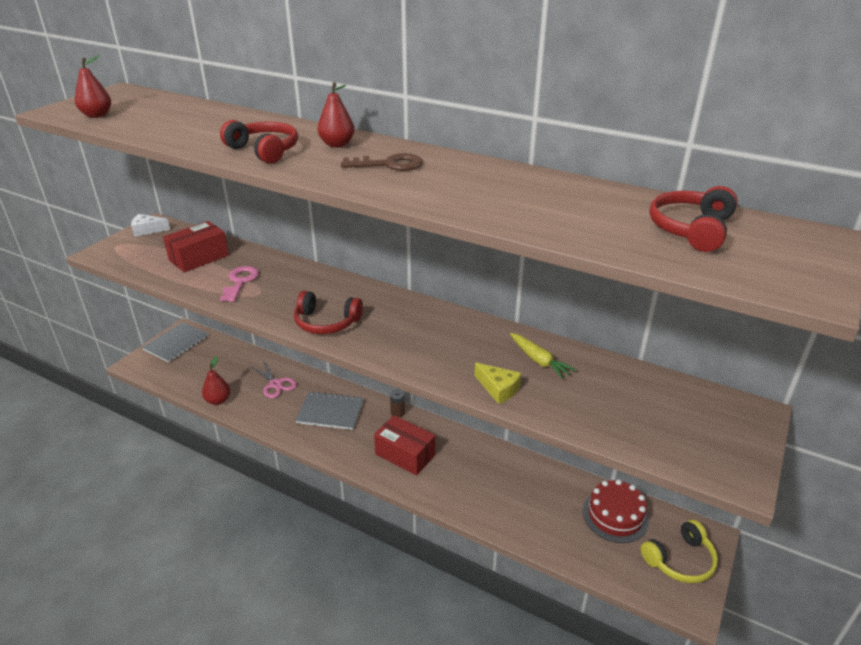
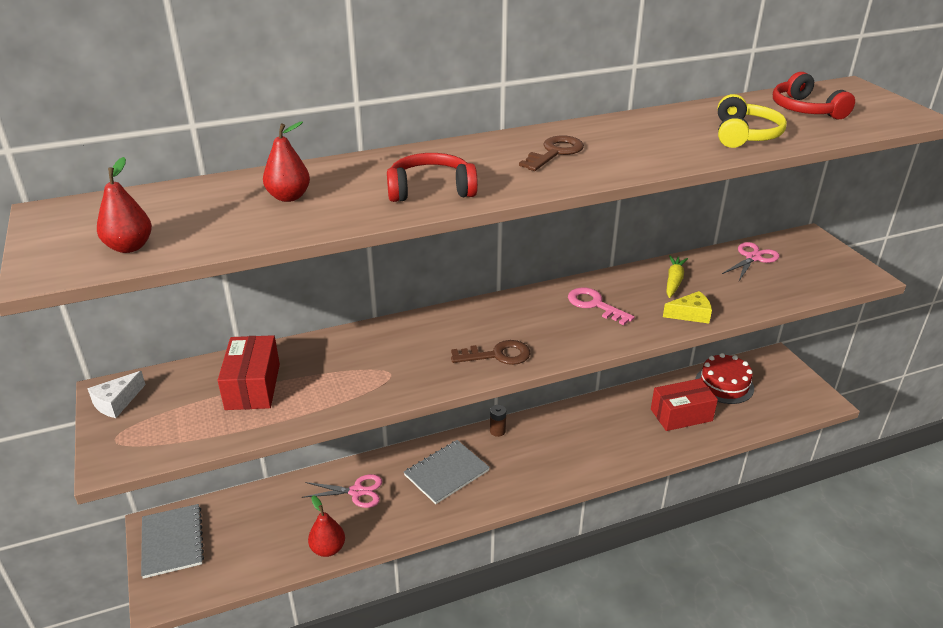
camera: 50 degrees left, 0 degrees up
pink key [220,266,259,302] -> pink key moved to [568,288,635,325]
red headphones [294,291,363,334] -> brown key [451,340,530,365]
red pear [318,82,355,148] -> red pear moved to [263,121,310,202]
red box [374,415,435,475] -> red box moved to [651,378,718,431]
yellow carrot [510,333,576,379] -> yellow carrot turned 75 degrees counterclockwise [666,255,688,298]
yellow headphones [641,520,718,583] -> yellow headphones moved to [718,94,787,148]
none -> pink scissors [722,242,780,281]

